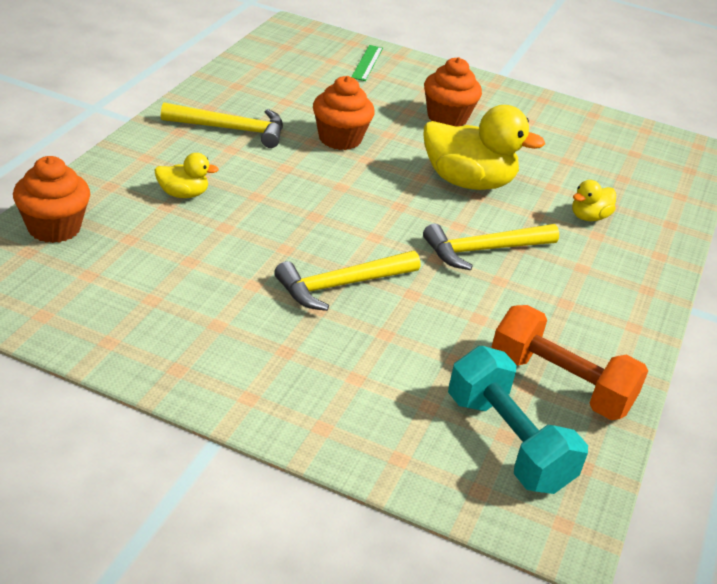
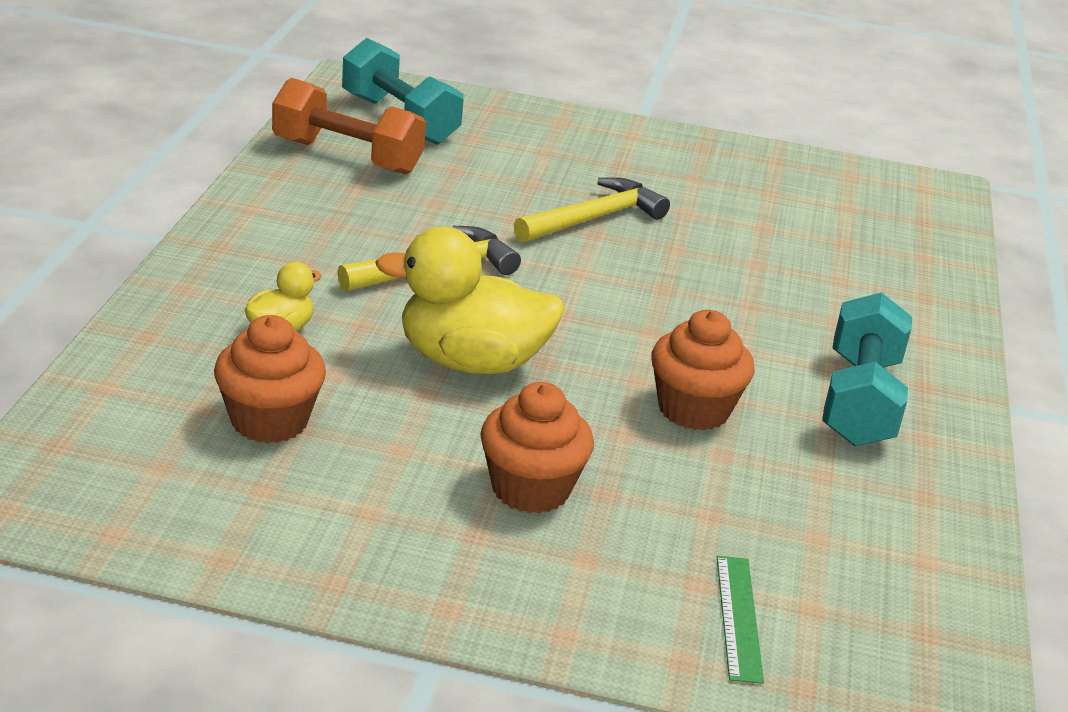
camera: 170 degrees right, 5 degrees down
orange cupcake [13,156,90,243] -> orange cupcake moved to [214,315,326,443]
yellow duck [155,153,219,198] -> none
yellow hammer [161,102,283,148] -> turquoise dumbbell [822,292,912,446]

